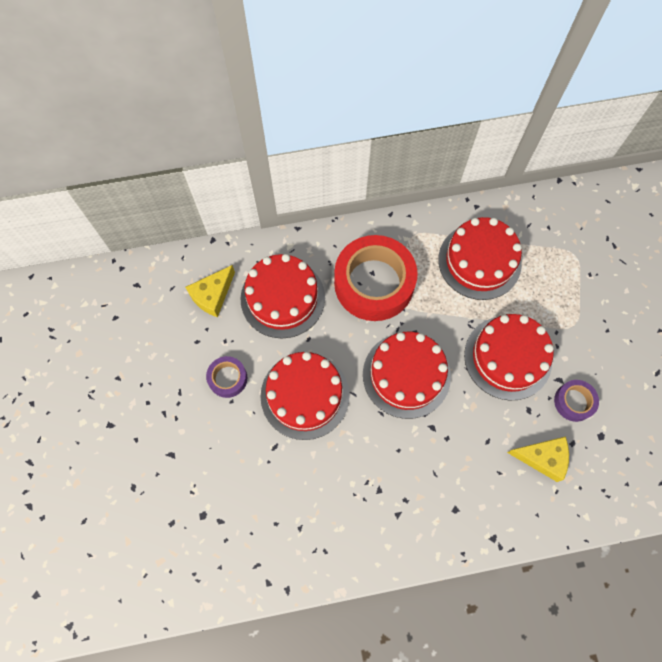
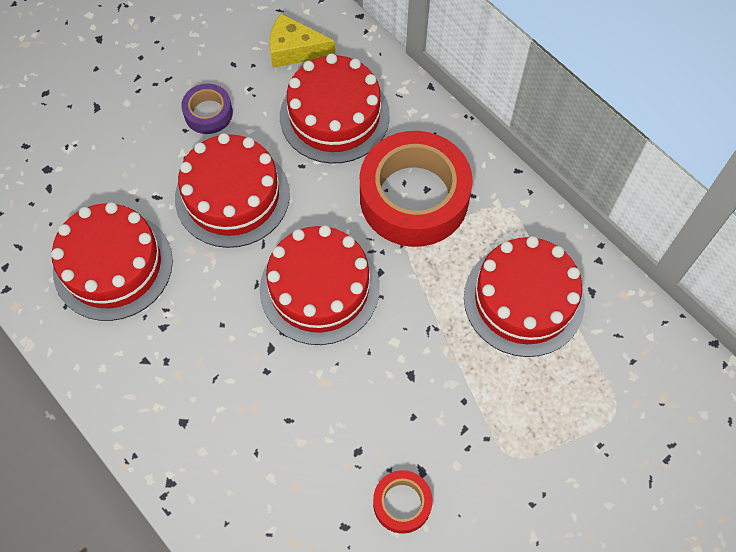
camera: 60 degrees right, 5 degrees down
red cake [464,314,554,400] -> red cake moved to [51,202,173,321]
yellow cheese [507,436,569,482] -> none
purple tape [554,380,599,422] -> red tape [373,470,433,534]

